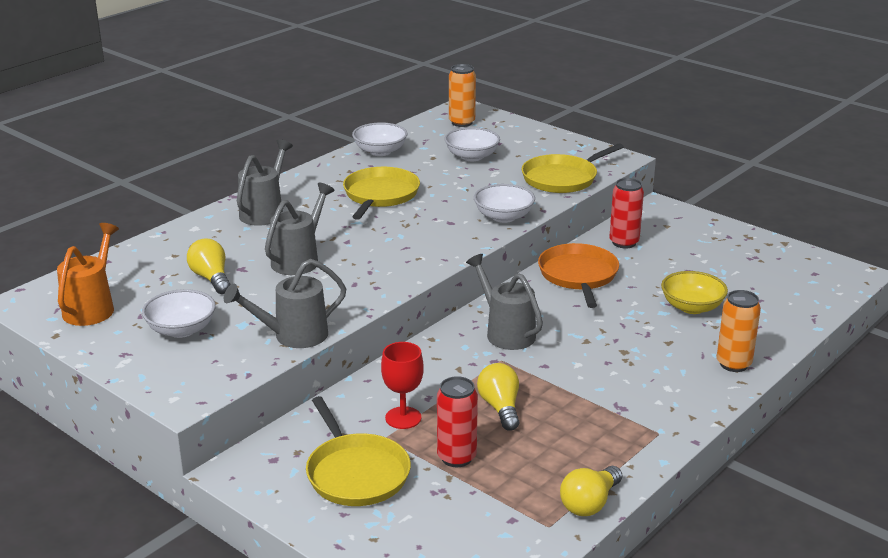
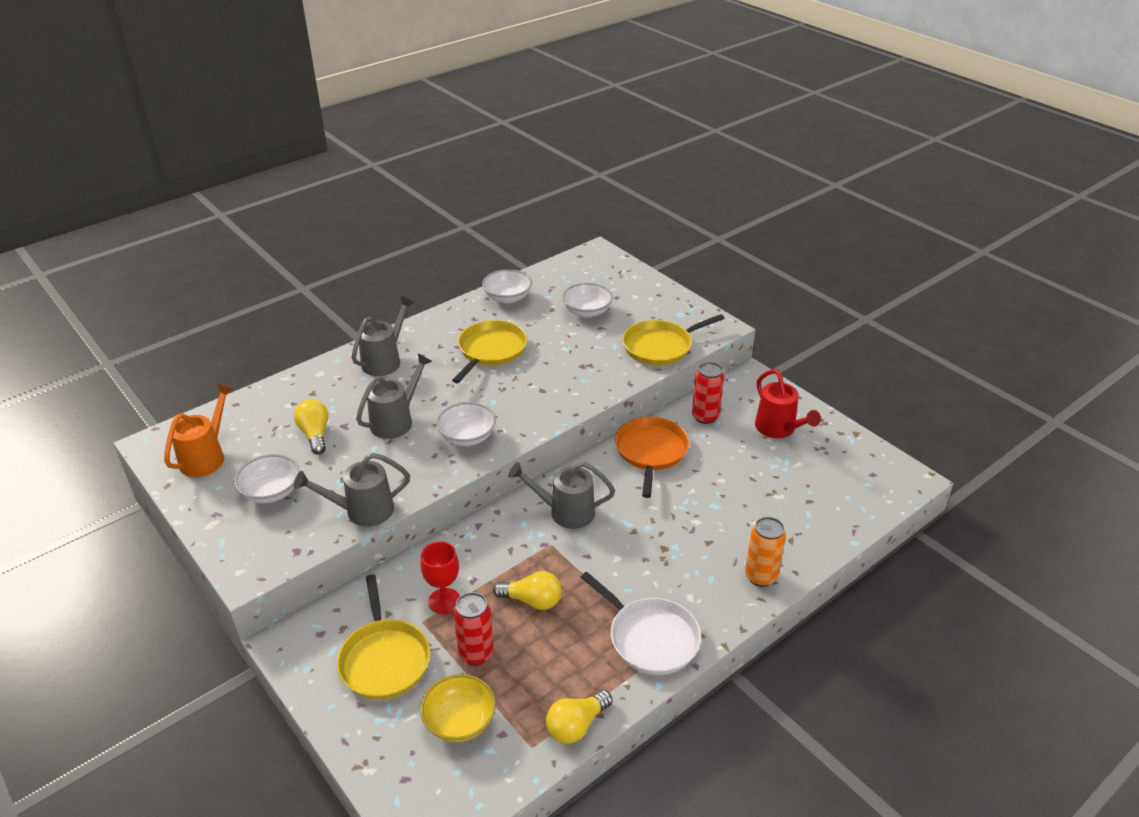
camera: 10 degrees right, 10 degrees up
orange can [449,64,476,127] -> none
grey watering can [466,254,543,350] -> grey watering can turned 60 degrees counterclockwise [509,462,615,529]
white bowl [474,184,535,223] -> white bowl moved to [436,402,496,446]
yellow light bulb [477,363,519,431] -> yellow light bulb turned 105 degrees clockwise [493,571,562,610]
yellow bowl [661,271,728,314] -> yellow bowl moved to [420,674,496,742]
none -> white pan [581,572,701,675]
none -> red watering can [755,369,821,438]

